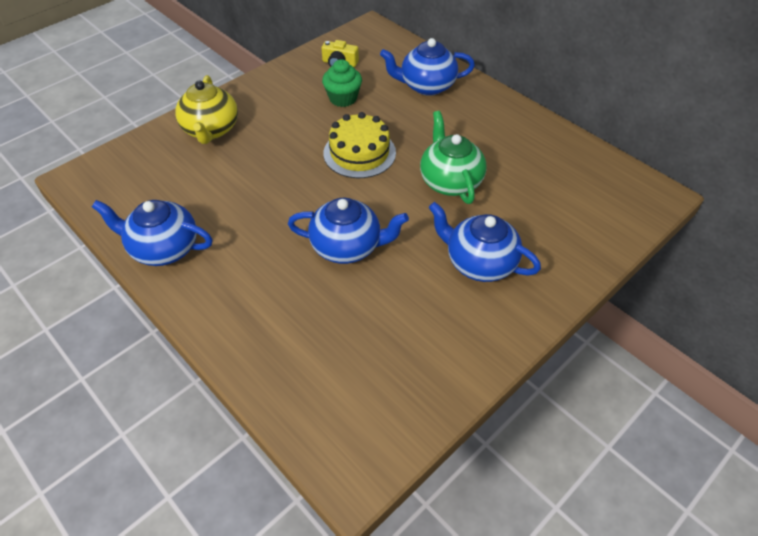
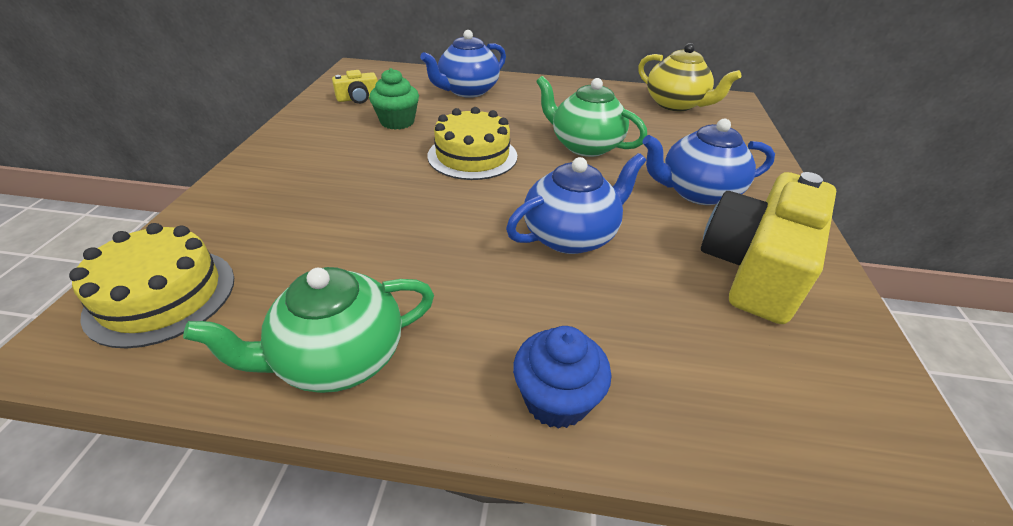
camera: 40 degrees left, 10 degrees down
blue teapot [92,200,213,266] -> green teapot [183,267,434,393]
yellow teapot [175,75,238,144] -> yellow teapot moved to [638,43,741,111]
none -> yellow cake [69,223,234,349]
none -> blue cupcake [513,326,611,429]
none -> yellow camera [701,172,837,324]

